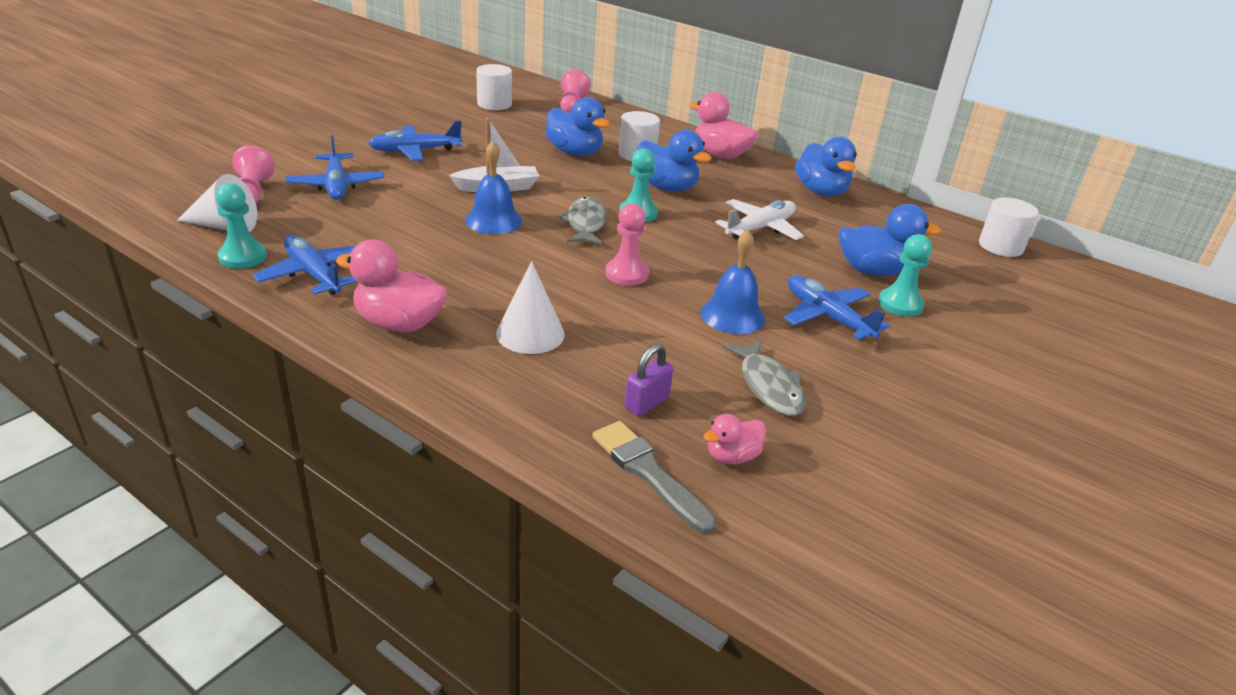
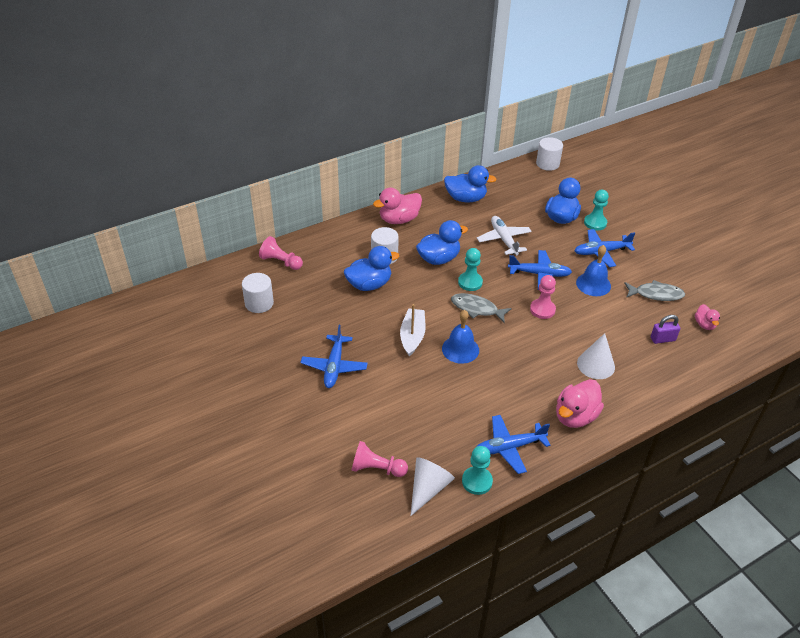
camera: 65 degrees left, 10 degrees up
blue plane [286,135,384,200] -> blue plane moved to [508,250,572,290]
grey brush [592,421,716,534] -> none
purple padlock [625,344,673,416] -> purple padlock turned 75 degrees counterclockwise [651,315,680,344]

